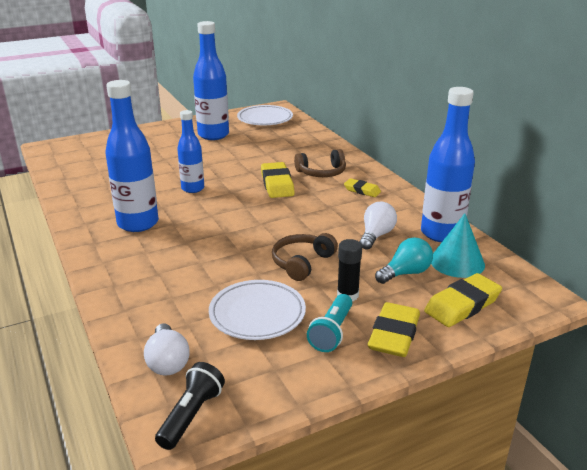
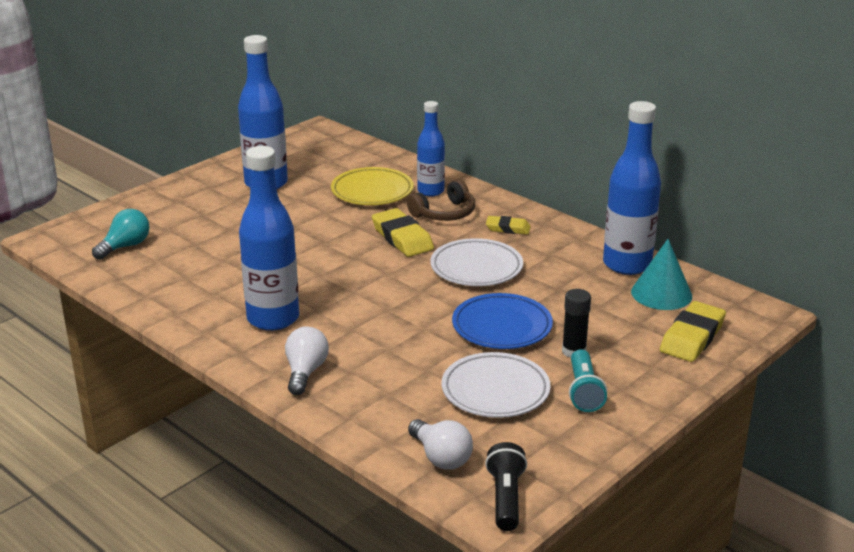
camera: 20 degrees left, 0 degrees up
blue bottle [177,110,204,193] -> blue bottle moved to [417,101,445,197]
white plate [237,105,293,125] -> white plate moved to [430,238,523,286]
brown headphones [272,233,338,281] -> blue plate [452,293,553,349]
white light bulb [360,202,397,250] -> white light bulb moved to [285,327,329,395]
yellow eraser [368,302,420,357] -> none
turquoise light bulb [375,237,433,284] -> turquoise light bulb moved to [92,209,149,260]
none -> yellow plate [331,167,414,205]

